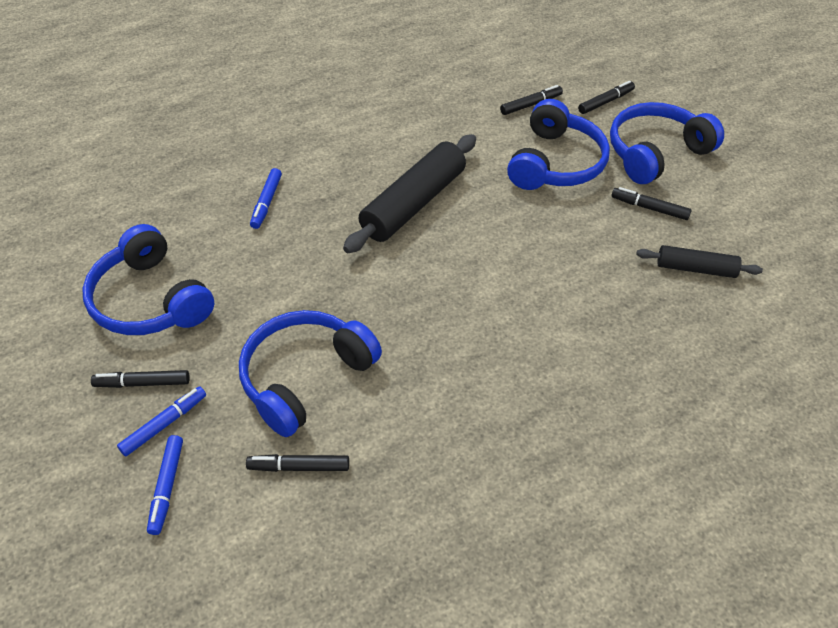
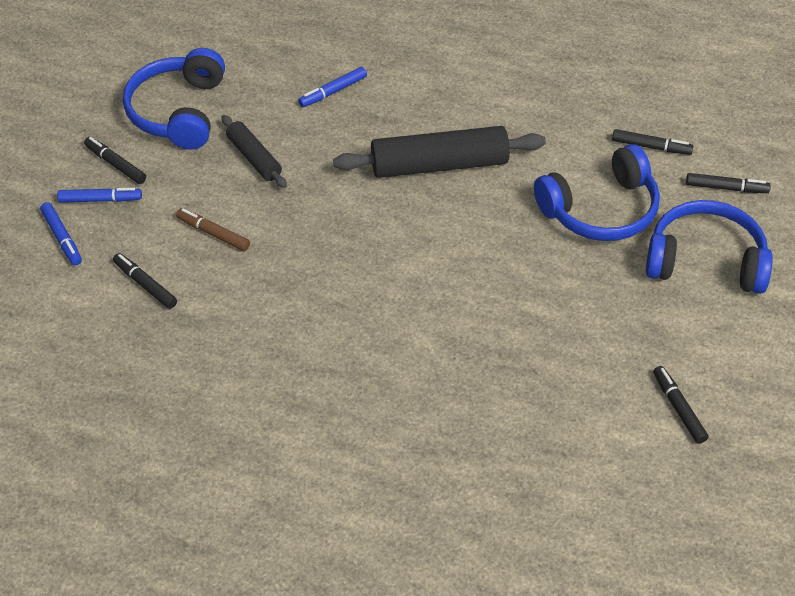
camera: 45 degrees right, 0 degrees up
blue marker [147,435,183,535] -> blue marker turned 75 degrees counterclockwise [40,202,82,265]
blue headphones [239,310,382,437] -> brown marker [176,208,250,251]
black marker [611,187,692,220] -> black marker moved to [653,366,708,444]
black rolling pin [636,245,763,278] -> black rolling pin moved to [222,115,287,188]

